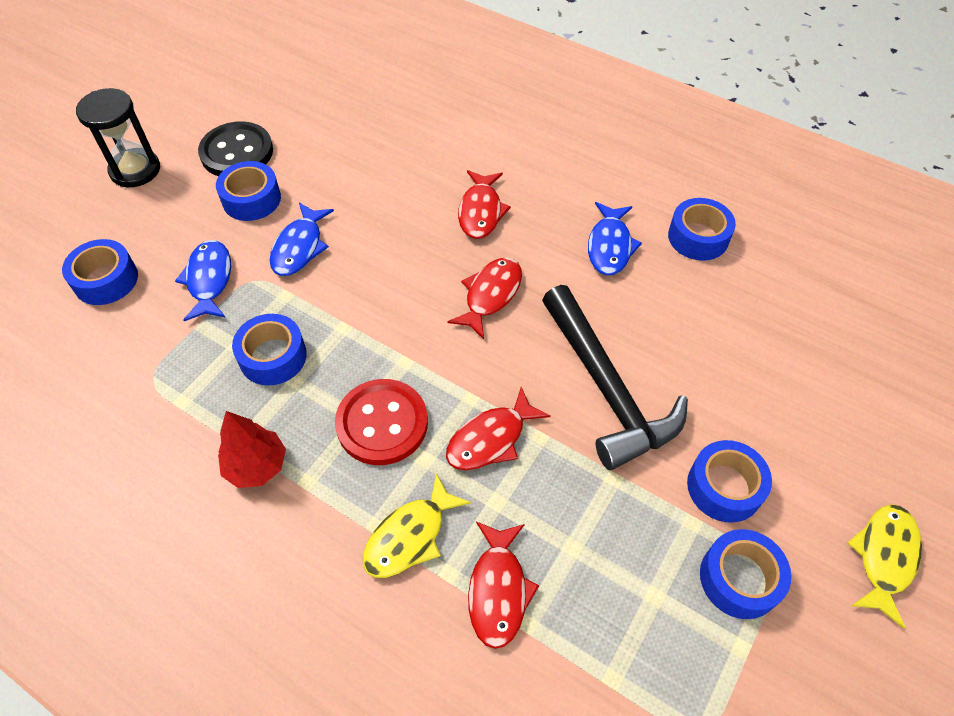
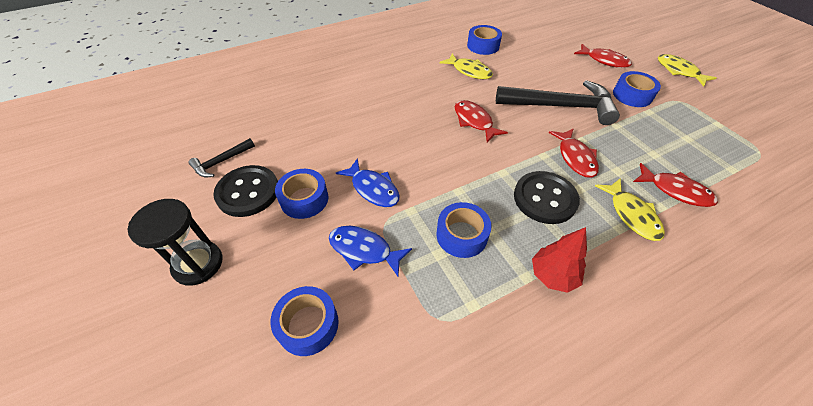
camera: 60 degrees left, 5 degrees down
red button [335,379,428,465] -> black button [514,171,580,224]
red fish [458,170,511,239] -> red fish moved to [574,44,632,68]
blue fish [588,202,642,275] -> yellow fish [440,53,493,79]
blue tape [700,529,791,619] -> none
none -> black hammer [189,138,255,178]

